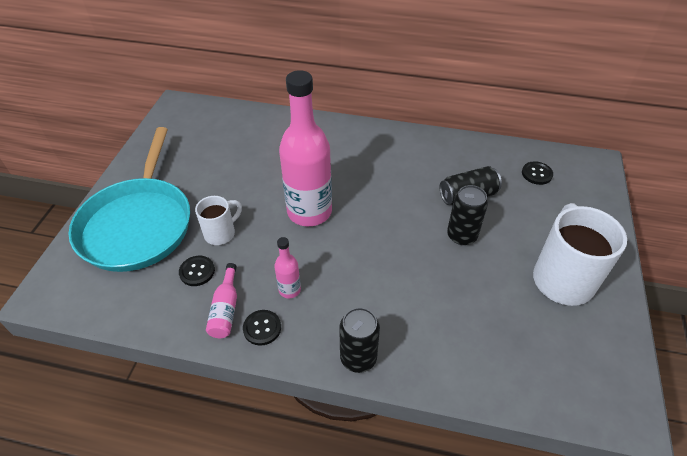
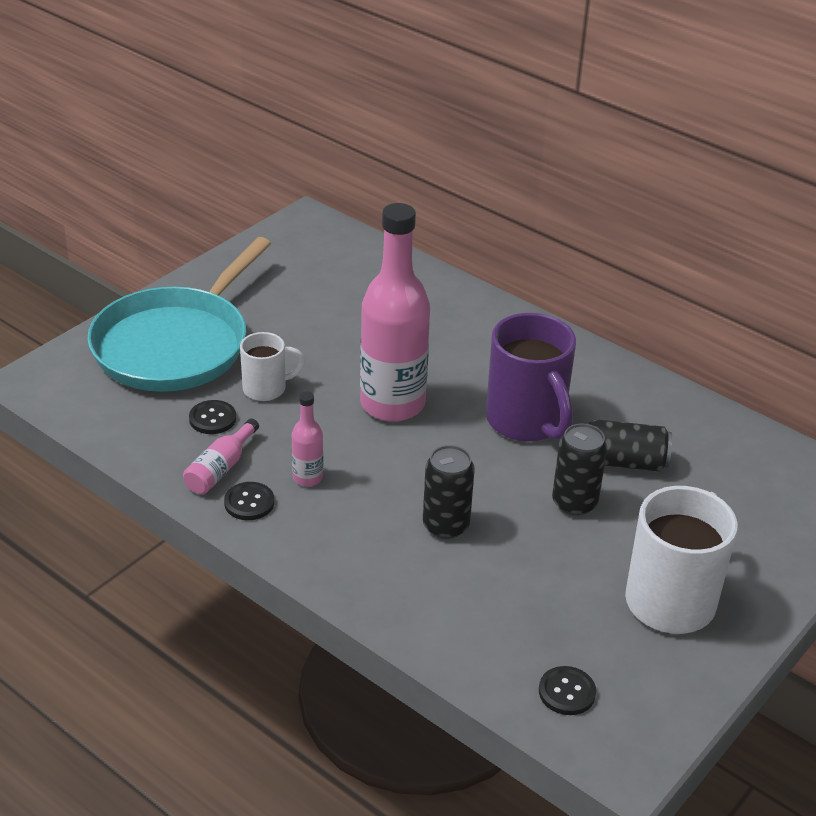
camera: 25 degrees right, 10 degrees down
black can [339,307,380,373] -> black can moved to [423,445,475,539]
black button [522,161,553,185] -> black button moved to [539,666,596,715]
none -> purple mug [486,313,576,442]

